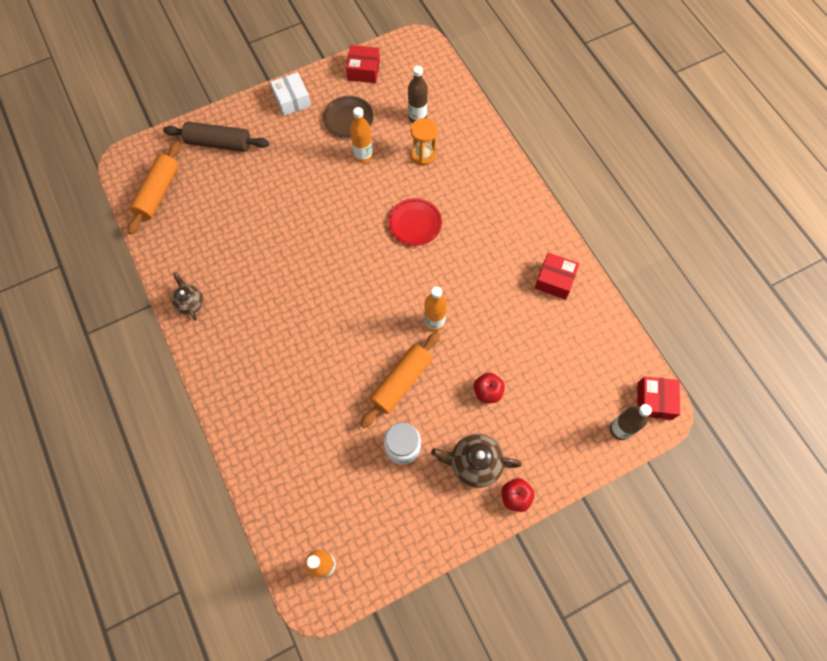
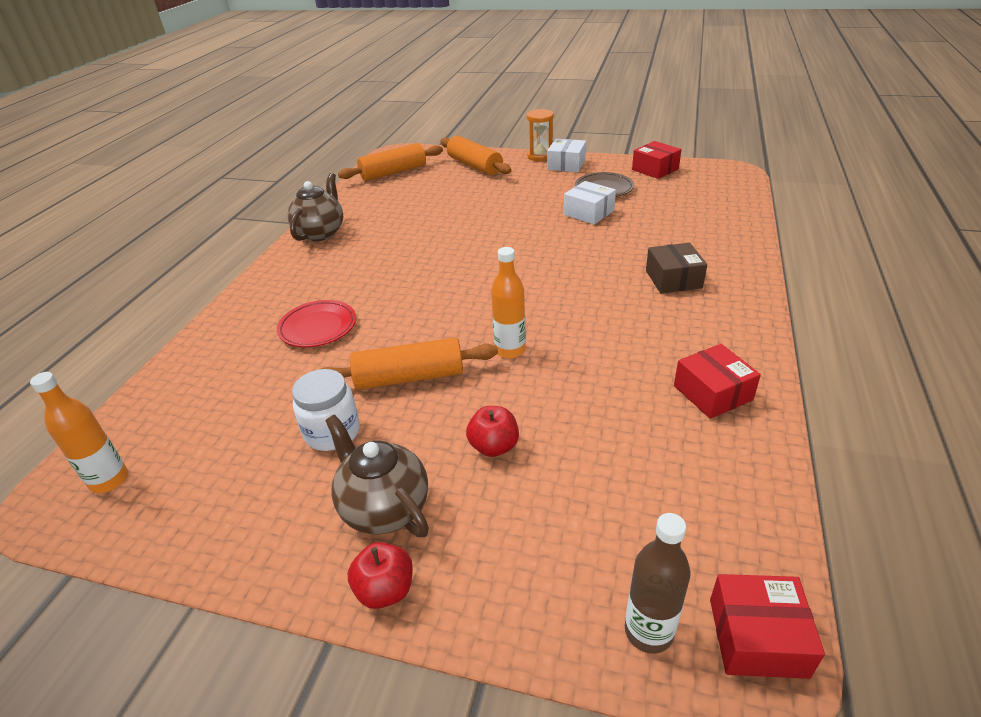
camera: 45 degrees right, 30 degrees down
brown rolling pin [163,121,269,152] -> orange rolling pin [440,136,512,175]
brown teapot [171,272,203,321] -> brown teapot [287,173,343,241], size x1.58
orange bottle [350,107,373,163] -> white box [564,181,616,224]
red plate [388,198,442,246] -> red plate moved to [277,300,356,347]
brown bottle [408,66,428,123] -> none
orange hourglass [410,118,437,165] -> orange hourglass moved to [527,109,554,161]
red box [638,376,680,420] -> red box turned 45 degrees clockwise [710,574,825,679]
none -> brown box [646,243,707,293]

